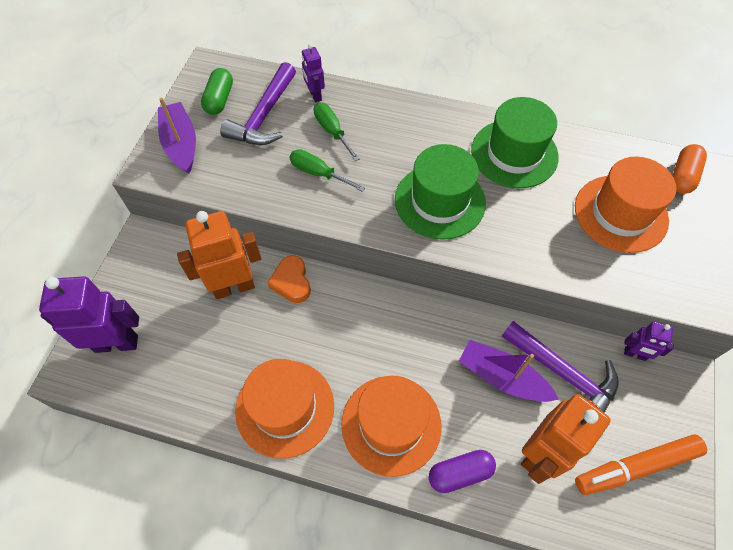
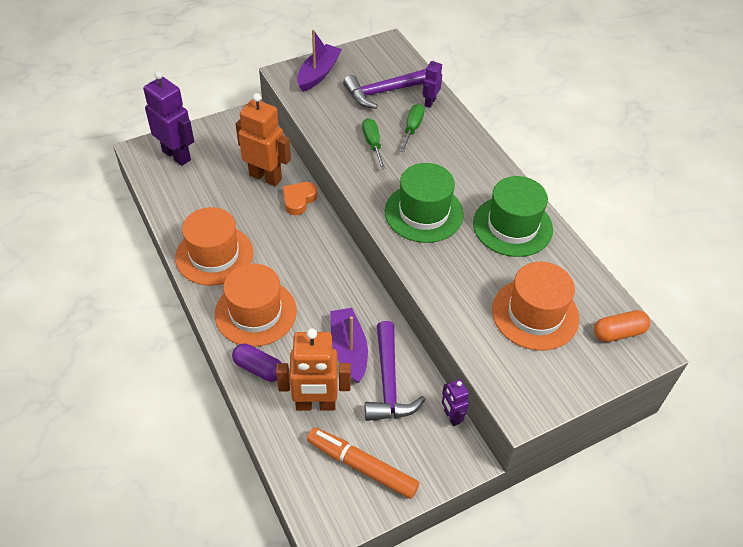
camera: 45 degrees right, 10 degrees down
green capsule [201,68,233,115] -> none

